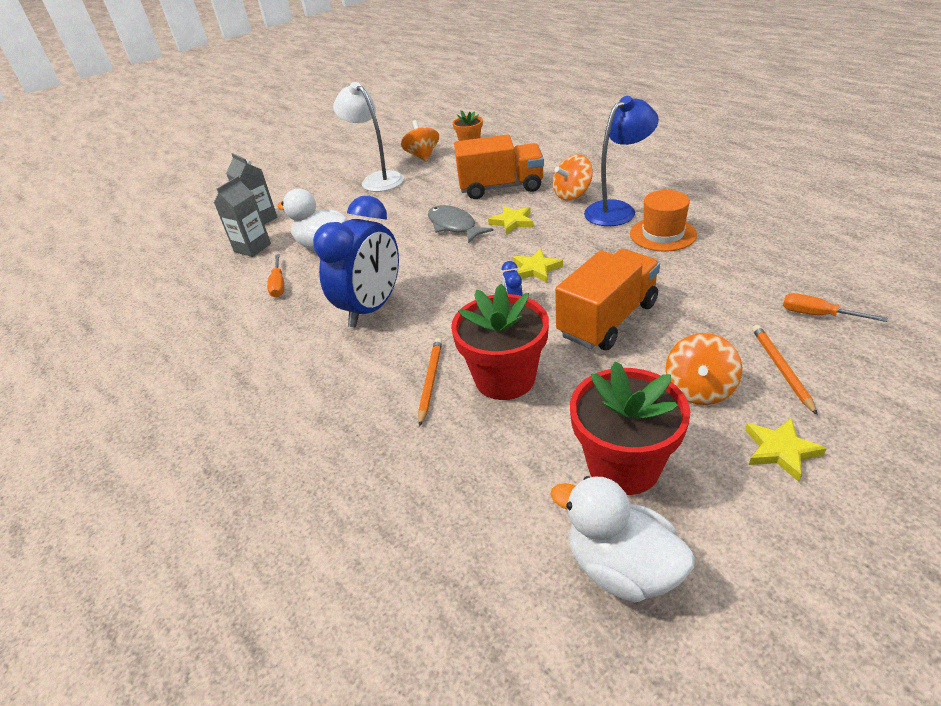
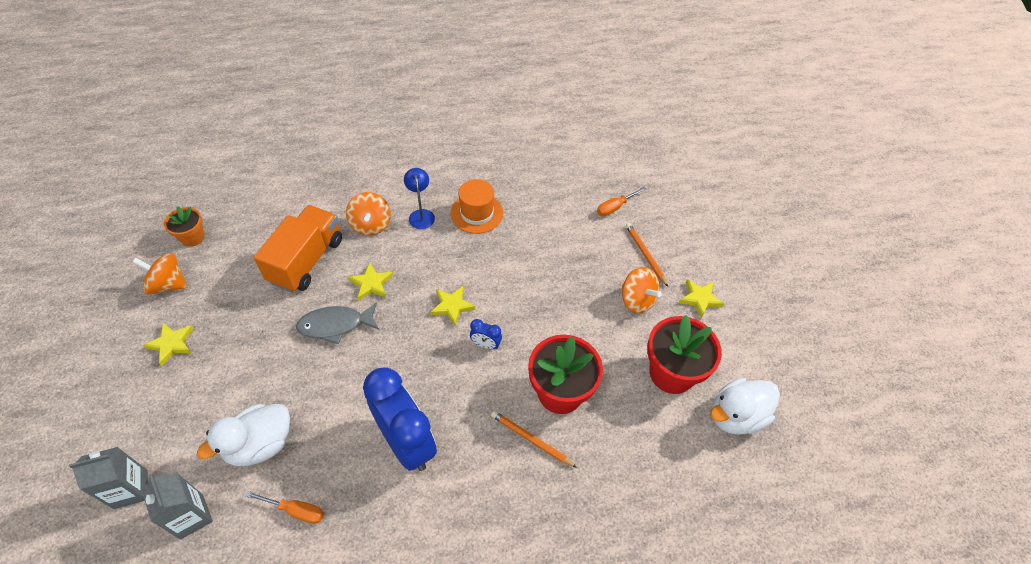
camera: 70 degrees left, 15 degrees up
white lamp [333,82,404,192] -> yellow star [143,323,194,366]
orange truck [555,249,660,350] -> none
blue lamp [584,96,659,226] -> blue lamp [404,168,435,229], size x0.59
orange pencil [752,325,817,415] -> orange pencil turned 45 degrees clockwise [626,223,668,287]

